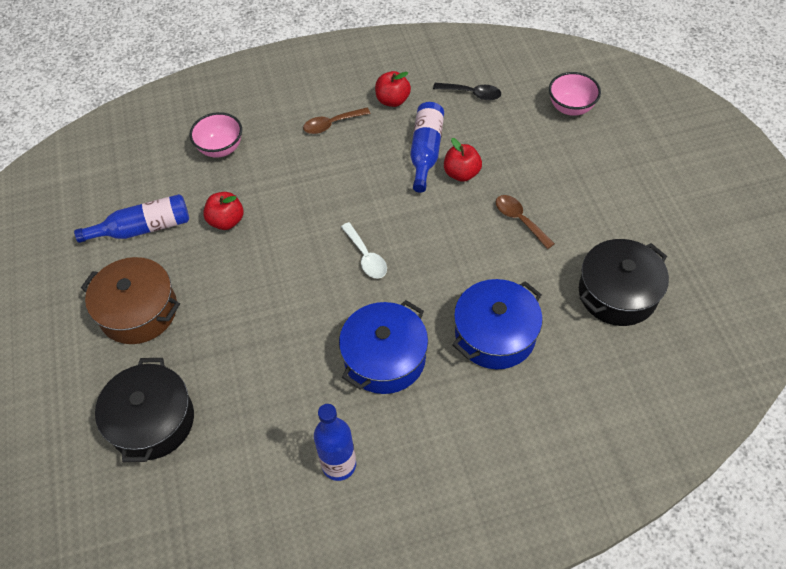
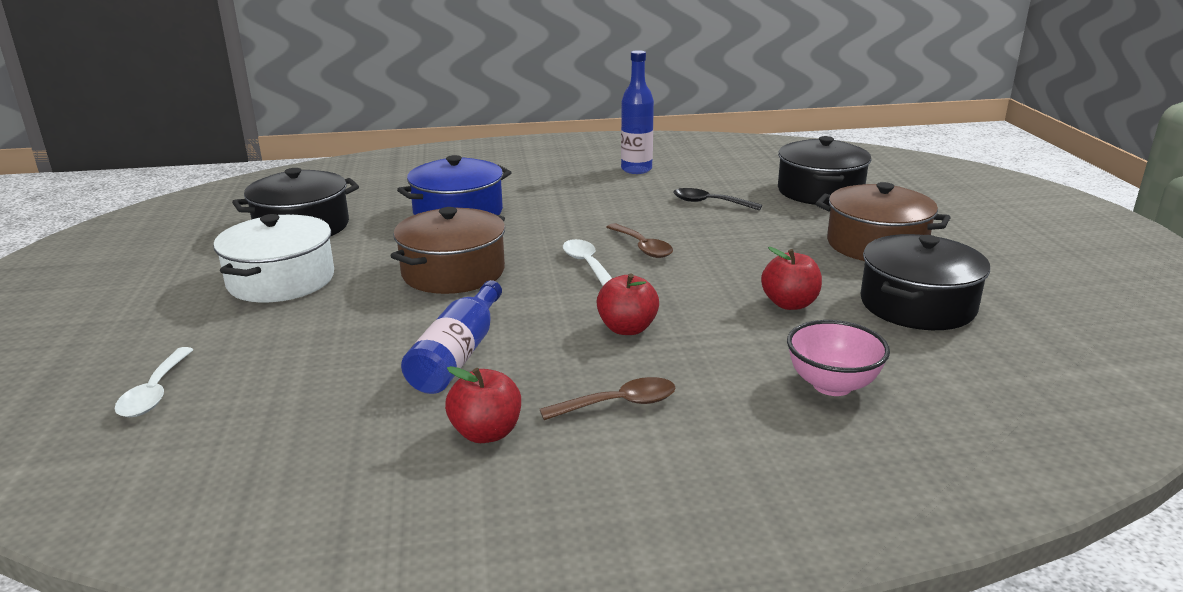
camera: 175 degrees left, 30 degrees down
blue bottle [74,194,189,243] -> black pot [860,234,990,330]
blue pot [339,300,428,394] -> none
black spoon [433,83,501,101] -> black spoon moved to [673,188,762,210]
red apple [444,138,482,182] -> red apple moved to [596,273,659,335]
brown spoon [496,195,555,249] -> brown spoon moved to [606,223,673,258]
pink bowl [549,72,601,116] -> white spoon [115,347,194,417]
none -> white pot [213,214,334,303]
none -> brown pot [390,207,505,294]

